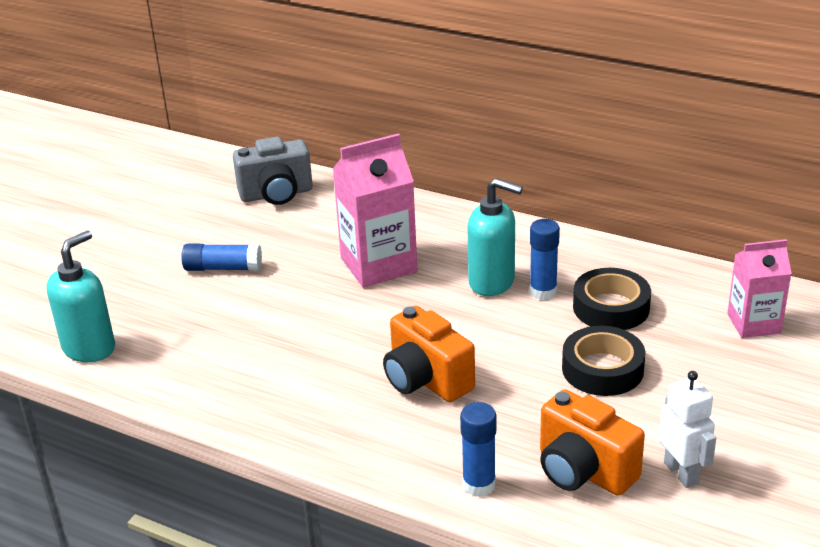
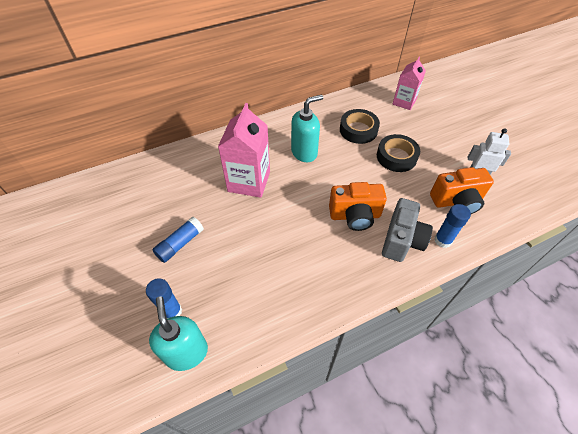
camera: 55 degrees left, 20 degrees up
grey camera [233,137,313,205] -> grey camera moved to [382,198,433,262]
blue glue stick [530,219,560,300] -> blue glue stick moved to [146,278,182,319]

